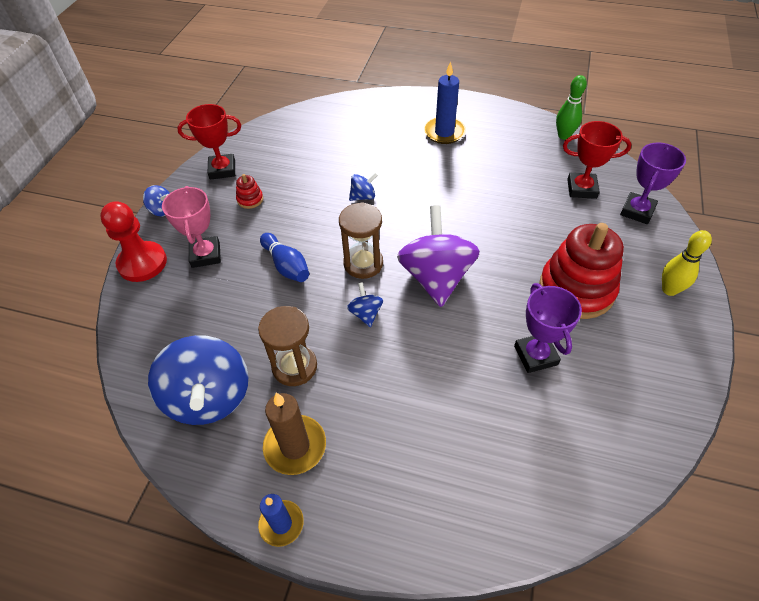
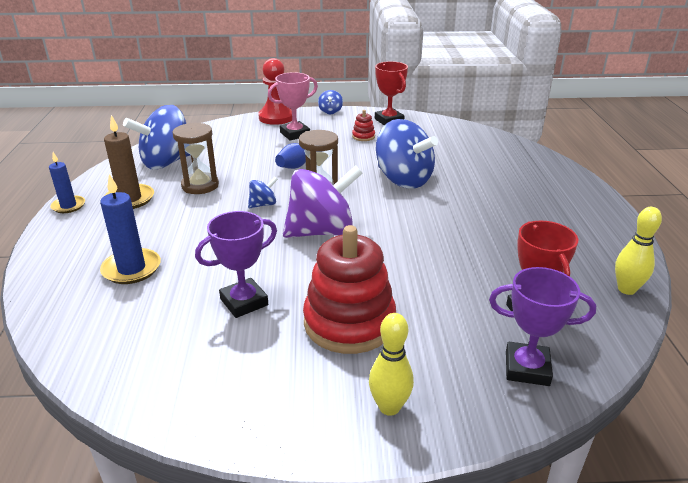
camera: 70 degrees right, 20 degrees down
blue spinning top [349,172,378,201] -> blue spinning top [376,119,438,189], size x2.26
blue candle [424,61,466,144] -> blue candle moved to [100,174,161,284]
green bowling pin [556,75,587,140] -> yellow bowling pin [615,207,662,295]

